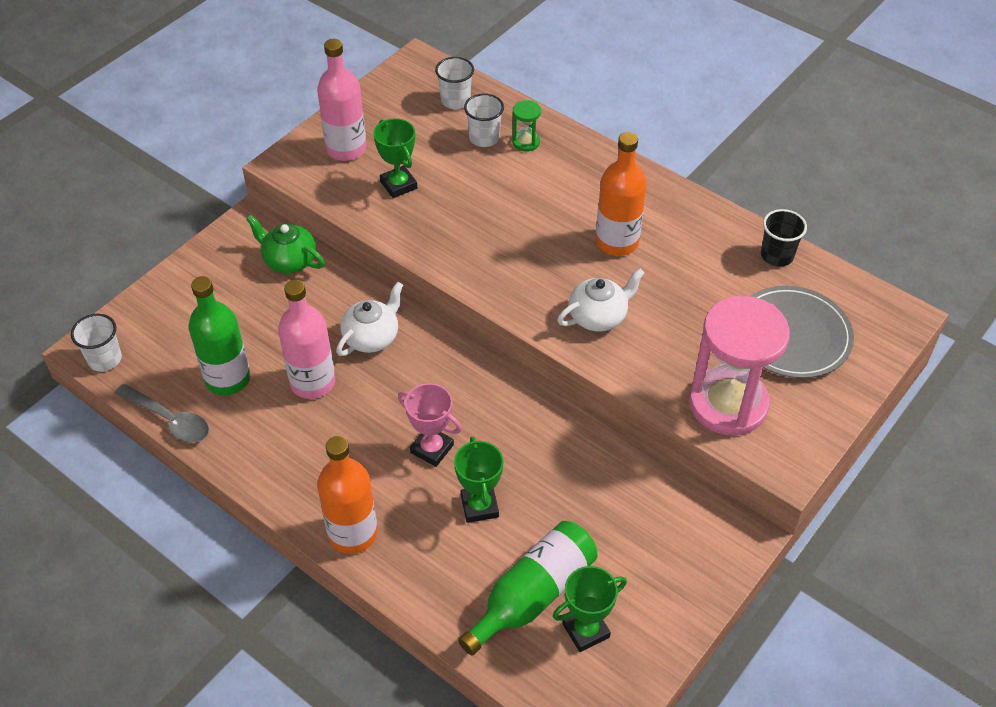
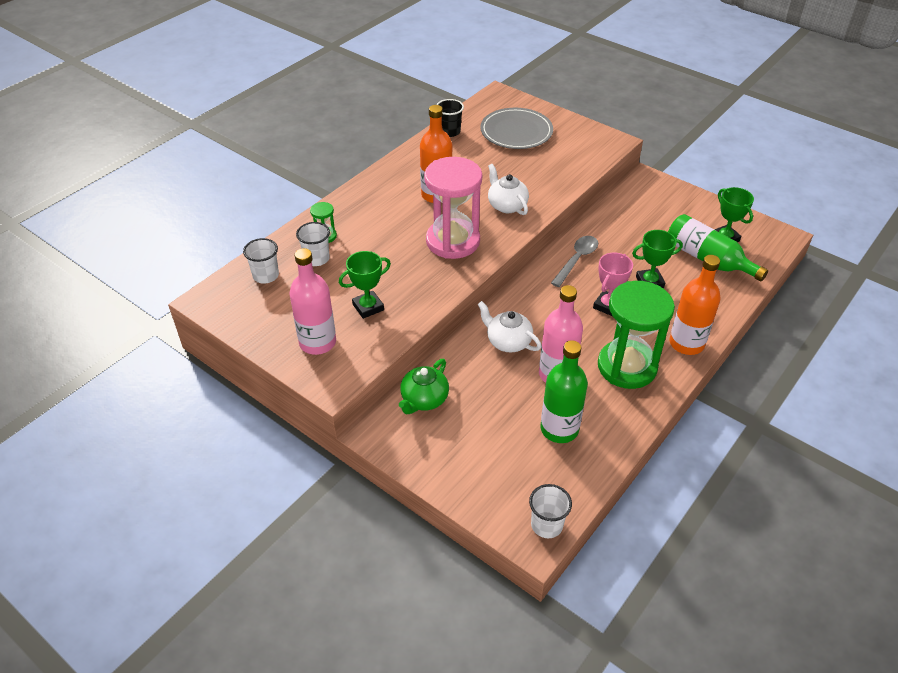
camera: 90 degrees left, 5 degrees down
grey spoon [115,384,209,443] -> grey spoon moved to [551,236,598,287]
pink hourglass [689,296,790,436] -> pink hourglass moved to [424,157,482,259]
none -> green hourglass [598,281,675,389]

